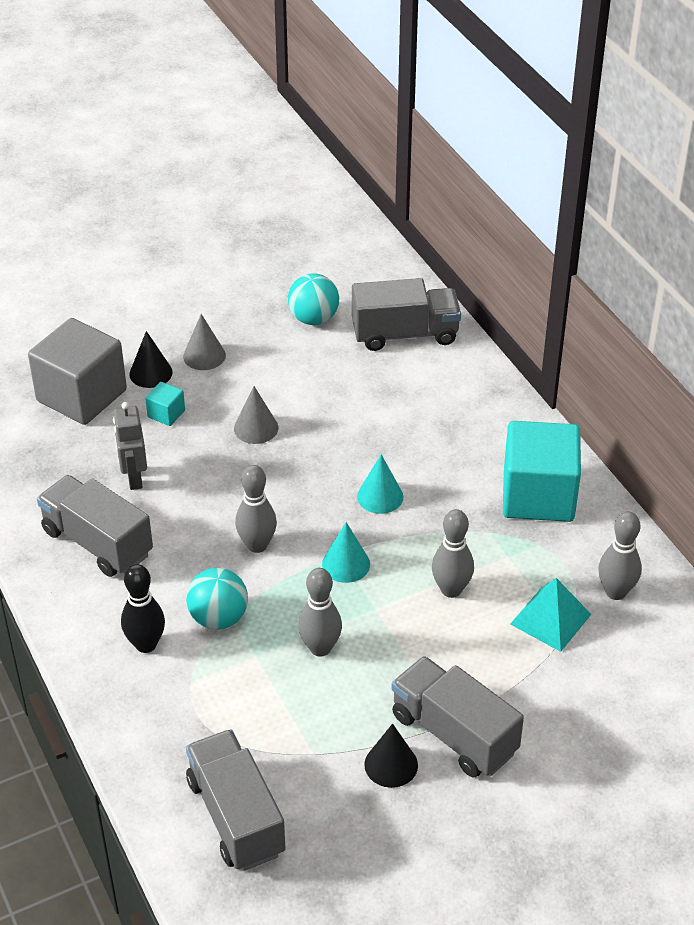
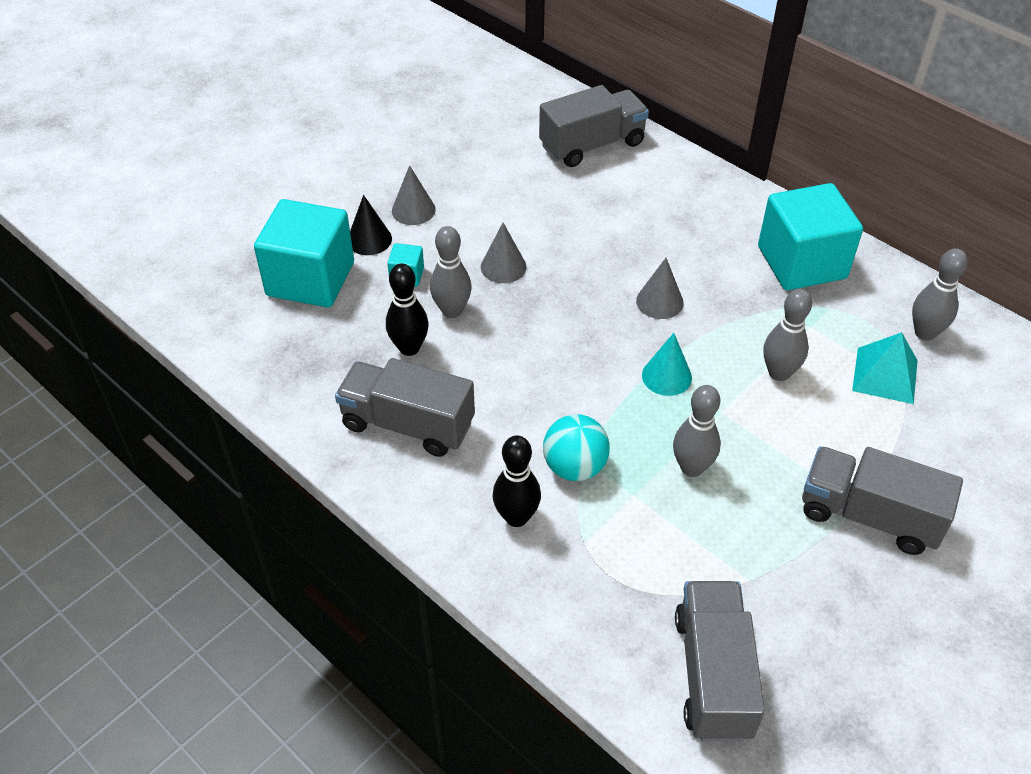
camera: 20 degrees left, 5 degrees up
grey cube [28,318,127,425] -> turquoise cube [254,199,354,308]
grey robot [113,402,147,490] -> black bowling pin [386,264,429,356]
grey truck [186,729,285,871] -> grey truck turned 45 degrees clockwise [675,581,765,741]
grey bowling pin [235,465,277,553] -> grey bowling pin moved to [430,226,472,318]
turquoise ball [288,273,339,325] -> none
turquoise cone [357,454,403,514] -> grey cone [636,258,684,319]
black cone [364,724,418,788] -> none

